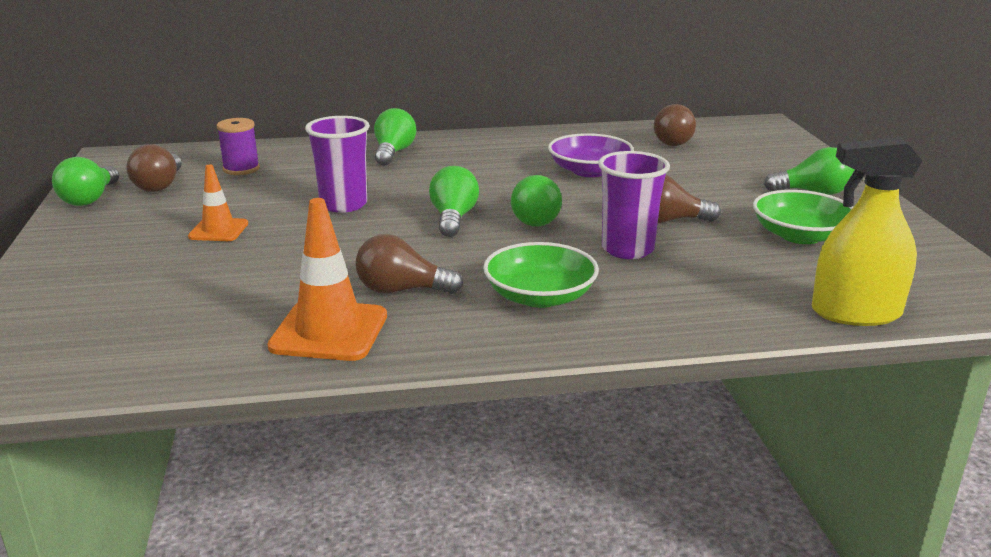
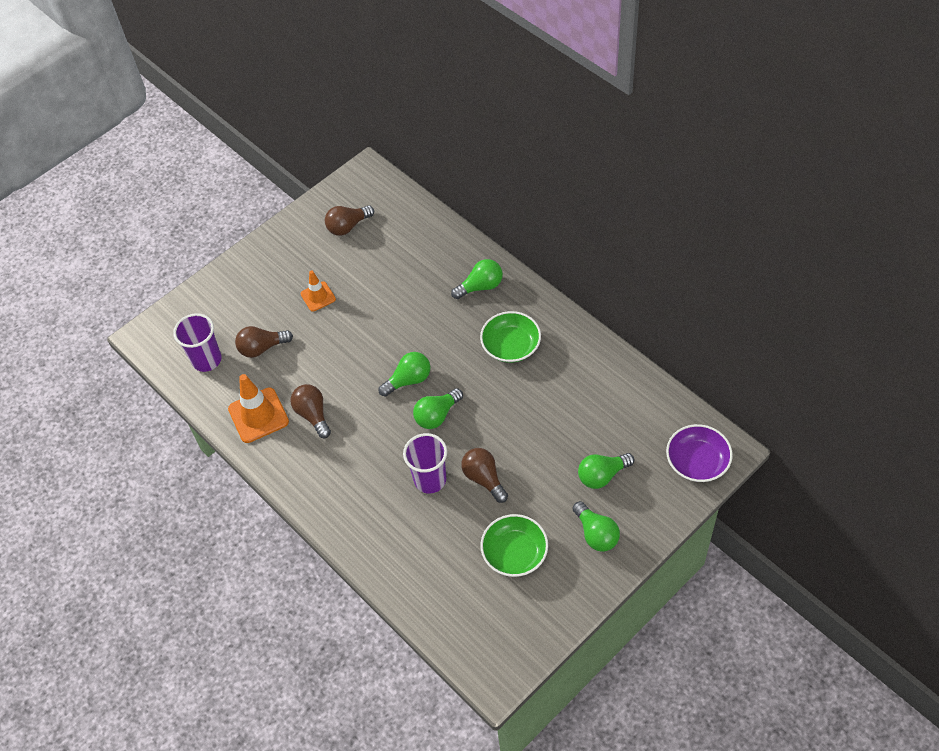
camera: 60 degrees right, 30 degrees up
green light bulb [52,157,119,206] -> green light bulb moved to [578,453,634,489]
purple spool [217,118,260,175] -> none
purple cup [305,116,370,213] -> purple cup moved to [173,313,222,372]
green bowl [483,242,599,308] -> green bowl moved to [480,311,541,363]
purple bowl [548,133,634,177] -> purple bowl moved to [666,424,733,482]
brown light bulb [654,104,696,146] -> brown light bulb moved to [235,326,293,358]
yellow spray bottle [812,137,922,326] -> none

